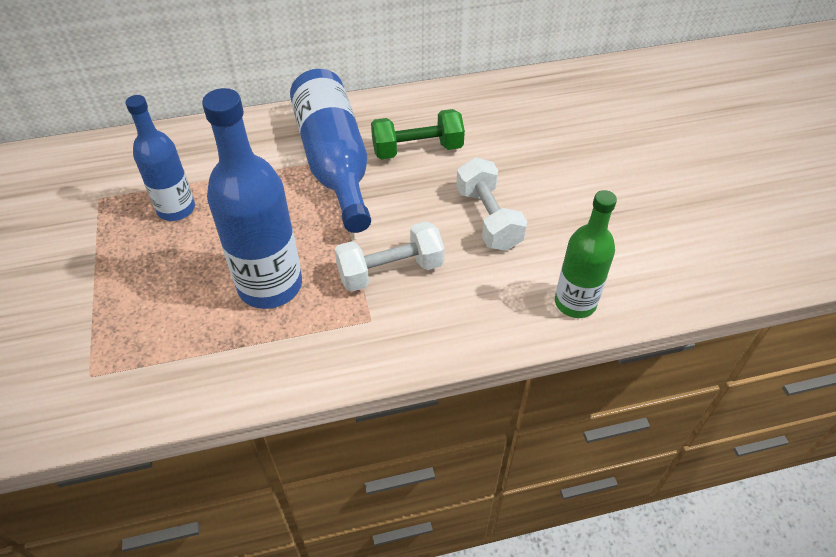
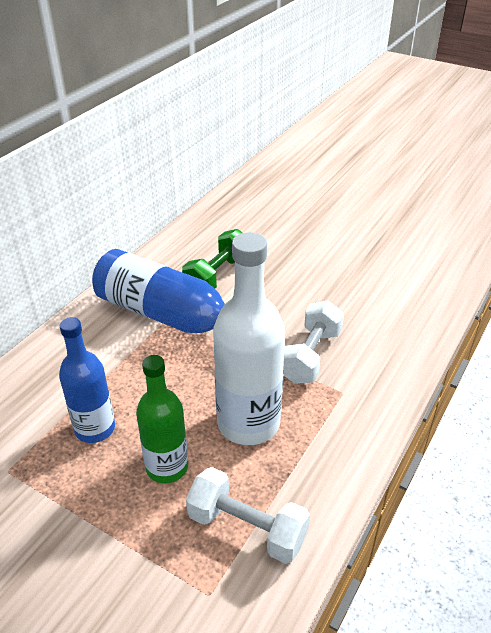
camera: 45 degrees left, 10 degrees down
blue bottle [202,88,302,309] -> white bottle [213,232,285,445]
white dumbbell [456,157,527,251] -> white dumbbell moved to [186,467,310,564]
green bottle [555,190,617,318] -> green bottle moved to [136,355,188,483]

